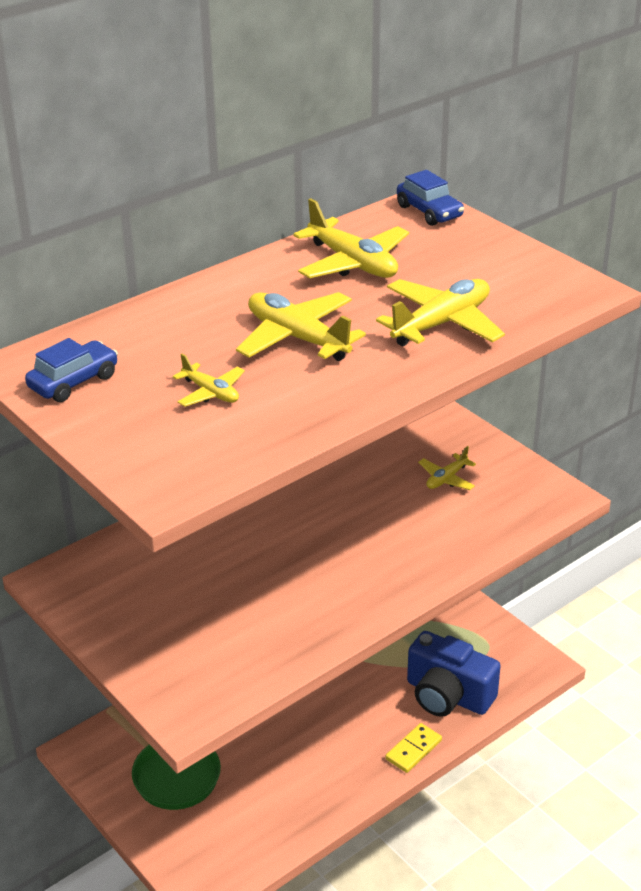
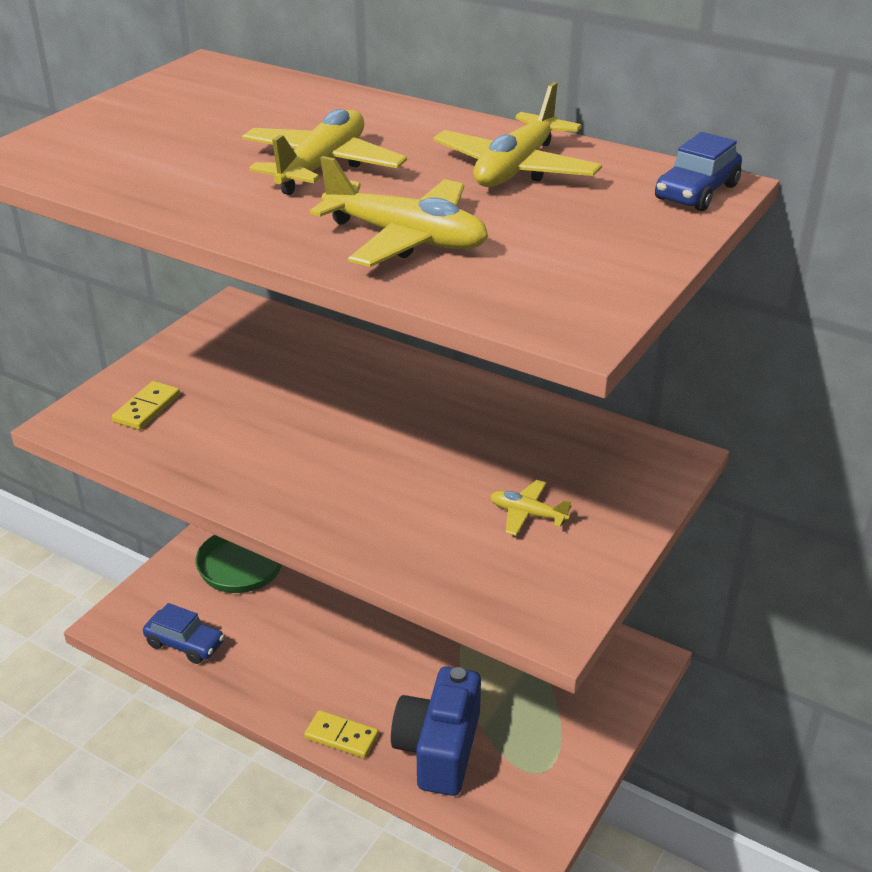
camera: 70 degrees right, 0 degrees up
blue car [25,338,118,402] -> blue car moved to [143,603,225,664]
yellow plane [173,354,245,406] -> none
none -> yellow domino [112,381,180,430]

